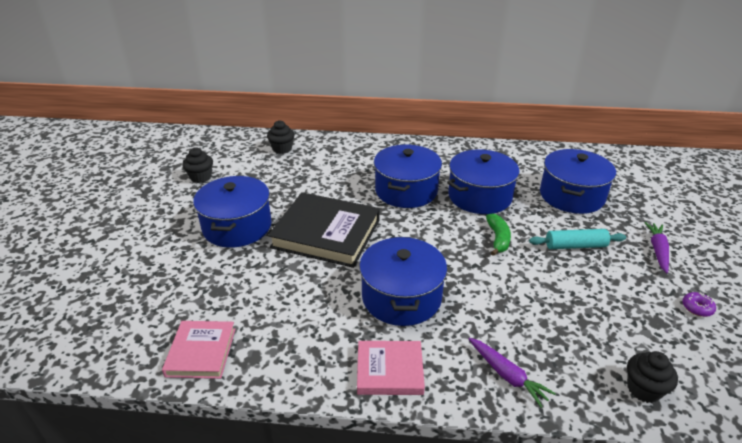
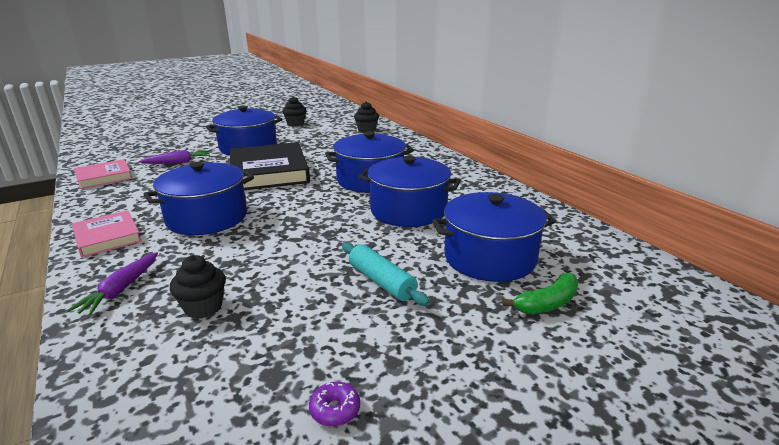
camera: 55 degrees right, 10 degrees down
green banana [486,213,511,256] -> green banana moved to [502,273,579,314]
black cupcake [627,351,678,403] -> black cupcake moved to [170,255,226,319]
purple carrot [644,222,669,273] -> purple carrot moved to [139,150,210,164]

